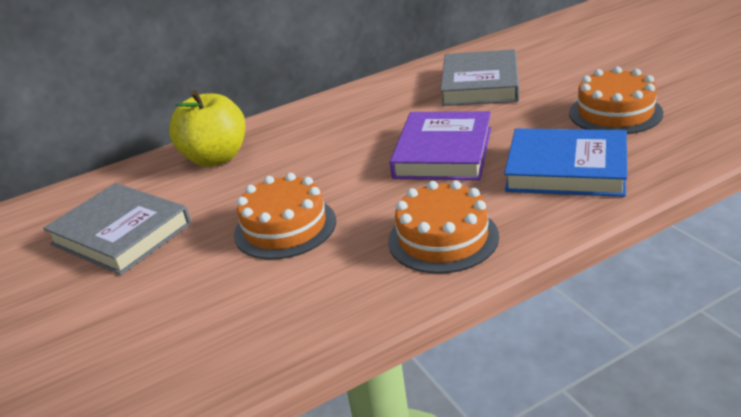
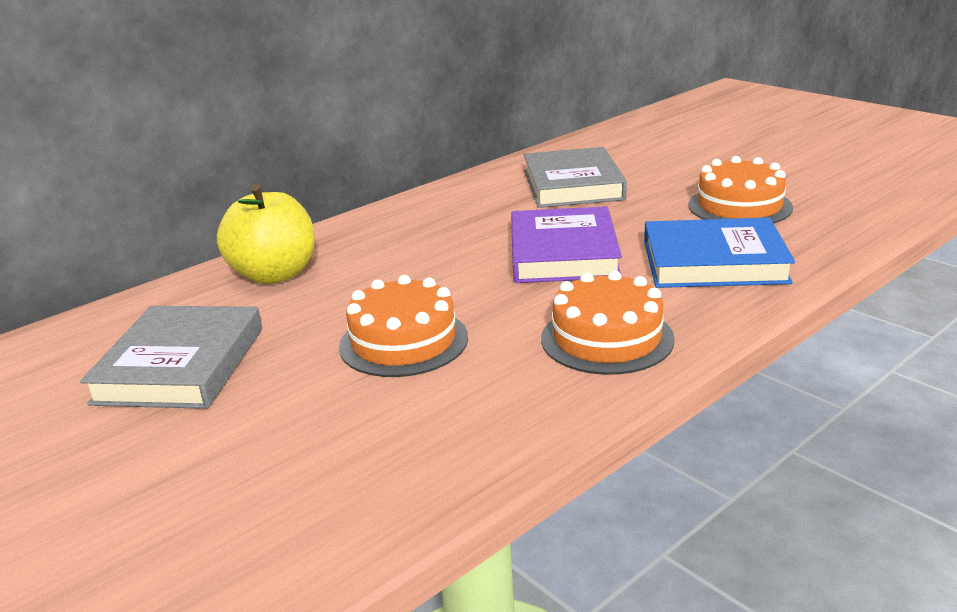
camera: 15 degrees left, 5 degrees down
grey book [43,183,192,275] -> grey book turned 75 degrees clockwise [80,306,262,409]

